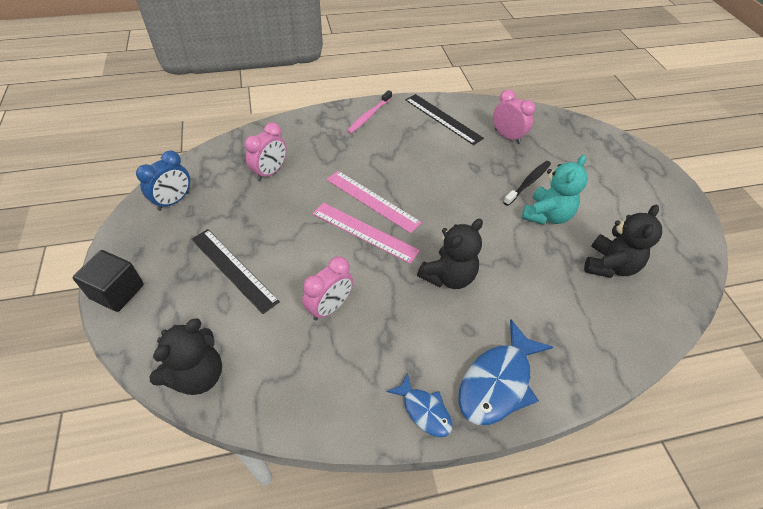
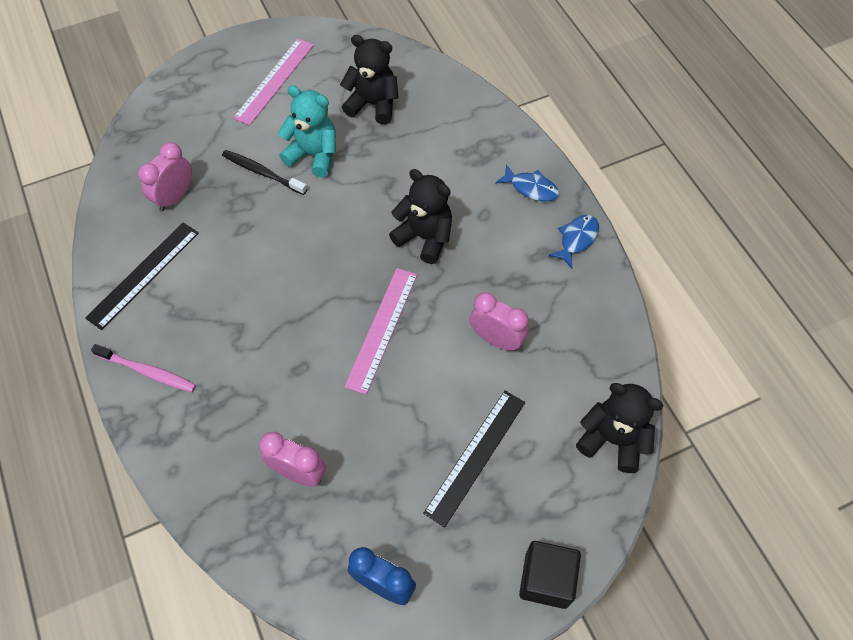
camera: 100 degrees left, 10 degrees up
pink ruler [326,171,422,233] -> pink ruler moved to [233,38,314,126]
blue fish [458,319,553,425] -> blue fish [495,164,559,202], size x0.57

